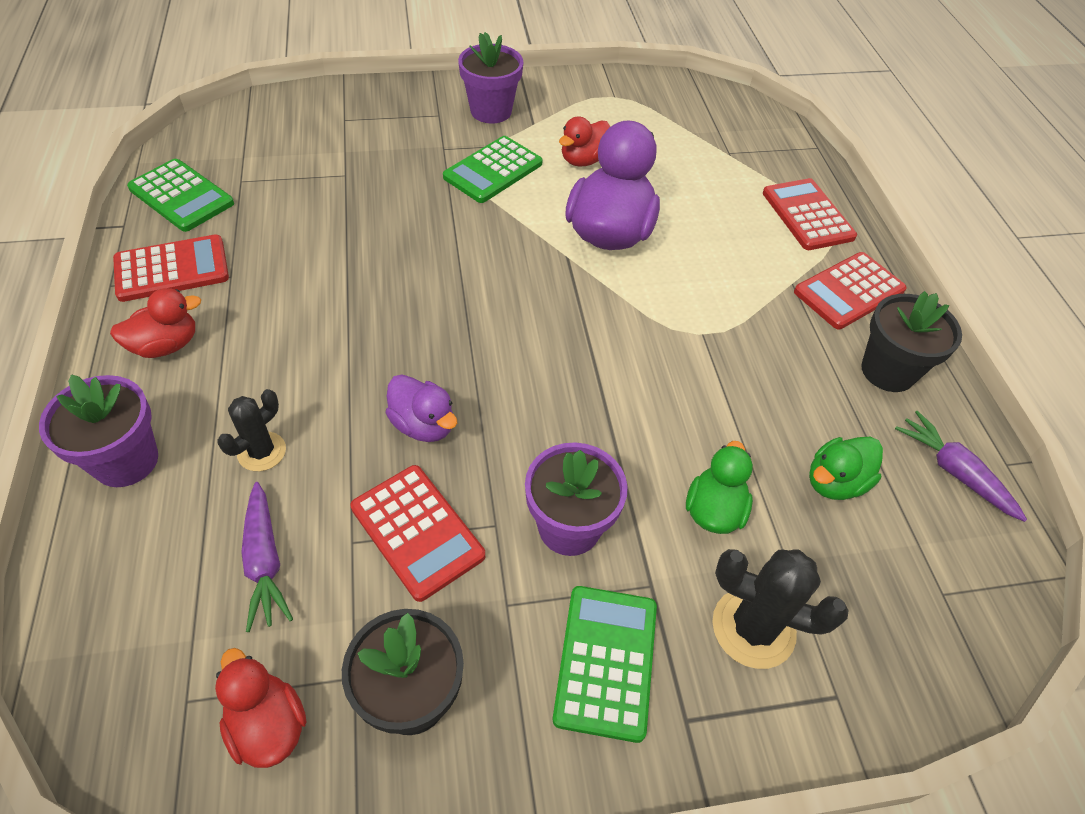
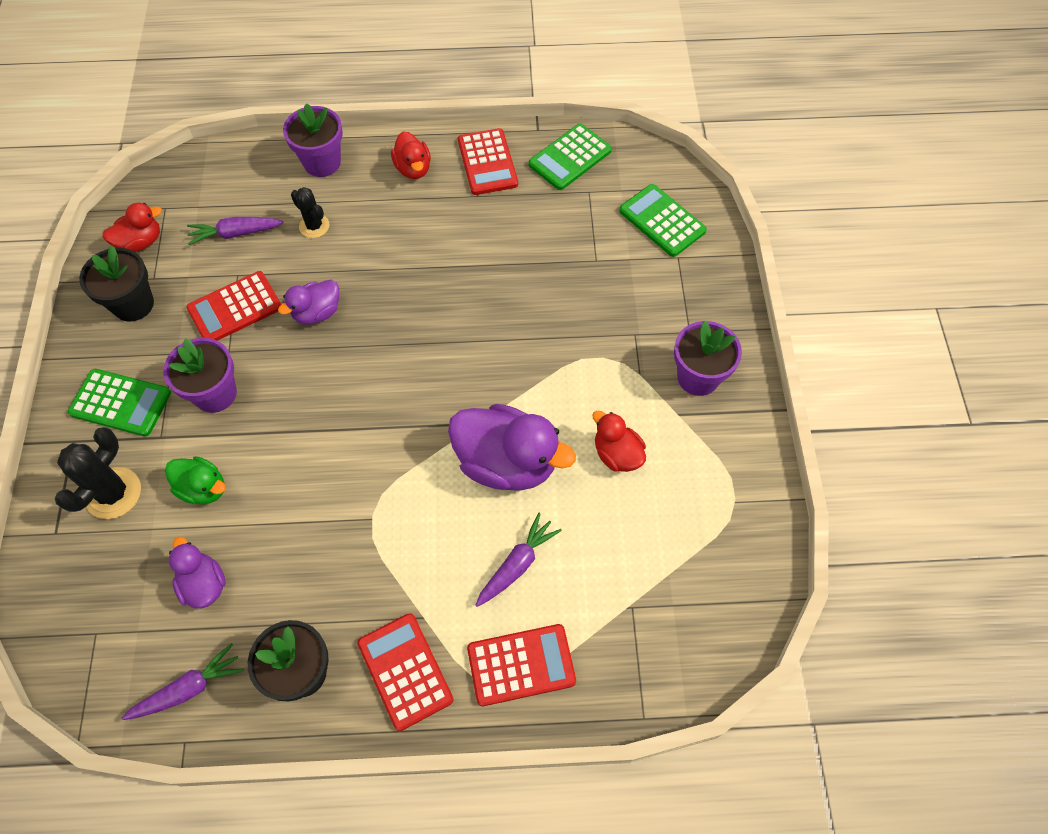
camera: 100 degrees right, 10 degrees up
green calculator [443,136,543,203] -> green calculator moved to [619,184,707,257]
green duck [809,437,883,500] -> purple duck [168,537,226,609]
none -> purple carrot [476,513,562,607]

